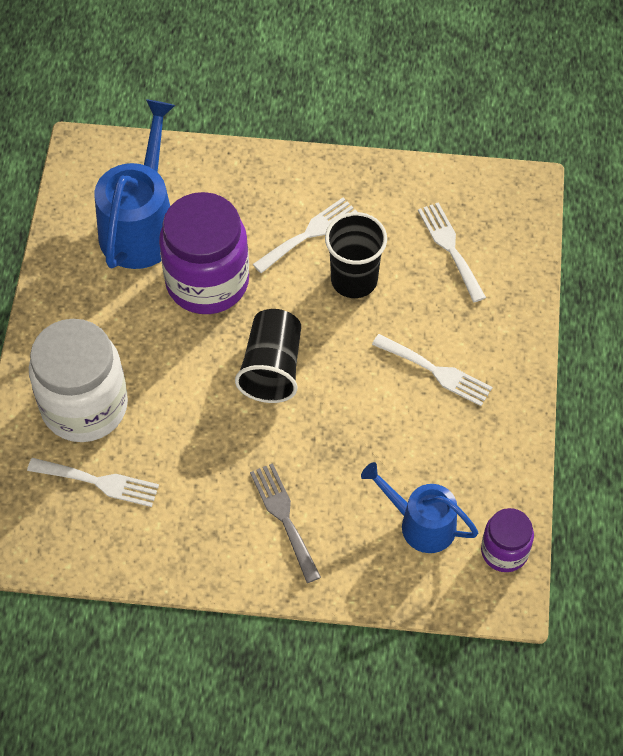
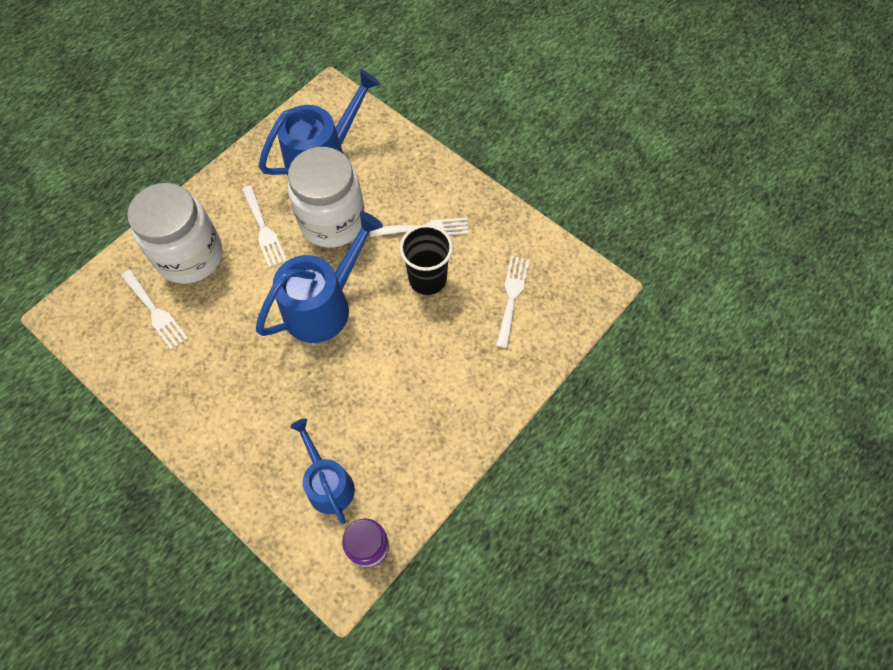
camera: 35 degrees right, 5 degrees up
purple jar [159,192,249,314] -> white jar [288,147,365,248]
black cup [235,309,301,403] -> blue watering can [256,212,383,343]
grey fork [250,463,321,583] -> none
white fork [372,334,493,406] -> white fork moved to [242,185,287,268]

